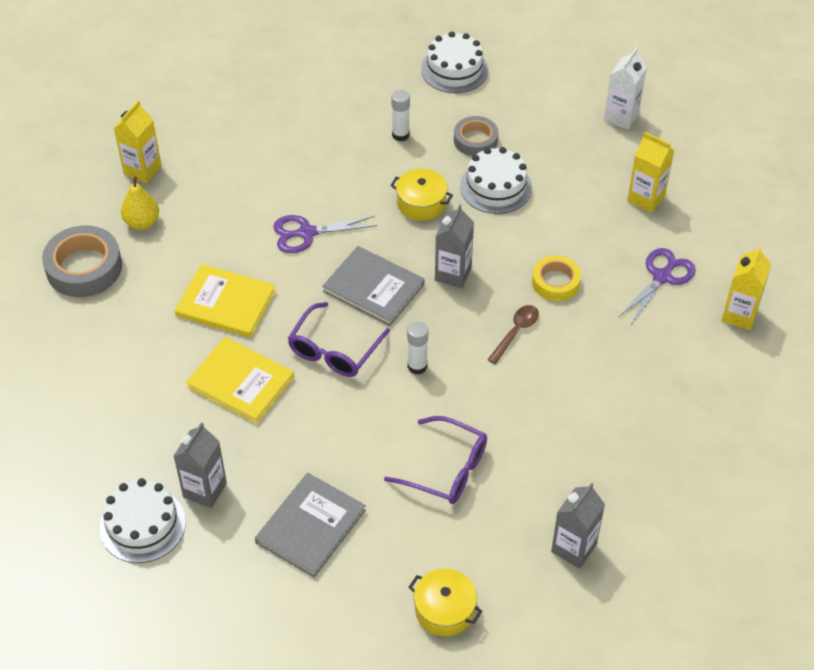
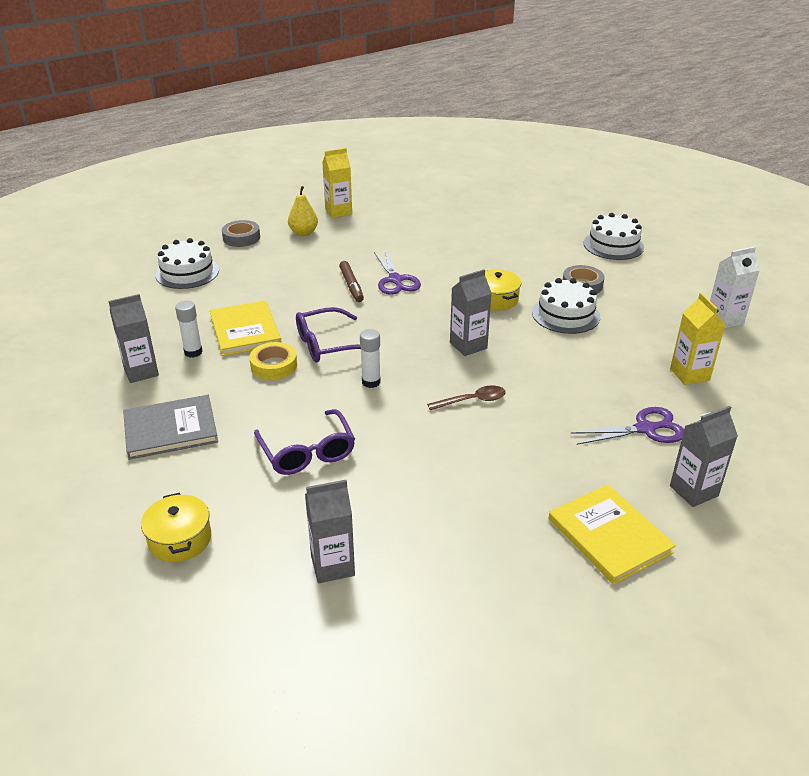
camera: 40 degrees right, 15 degrees down
grey tape [42,225,122,297] -> grey tape [222,220,260,247], size x0.63
white cake [99,478,186,563] -> white cake moved to [155,238,219,289]
yellow book [175,264,276,338] -> yellow book moved to [549,485,676,585]
purple scissors [273,215,377,253] -> purple scissors turned 135 degrees counterclockwise [374,250,421,295]
grey book [322,246,425,326] -> none
white glue stick [391,90,410,141] -> white glue stick moved to [175,301,203,358]
yellow tape [532,256,581,301] -> yellow tape moved to [249,342,297,380]
yellow carton [722,245,772,330] -> grey carton [670,406,738,507]
none -> brown marker [339,261,364,302]

